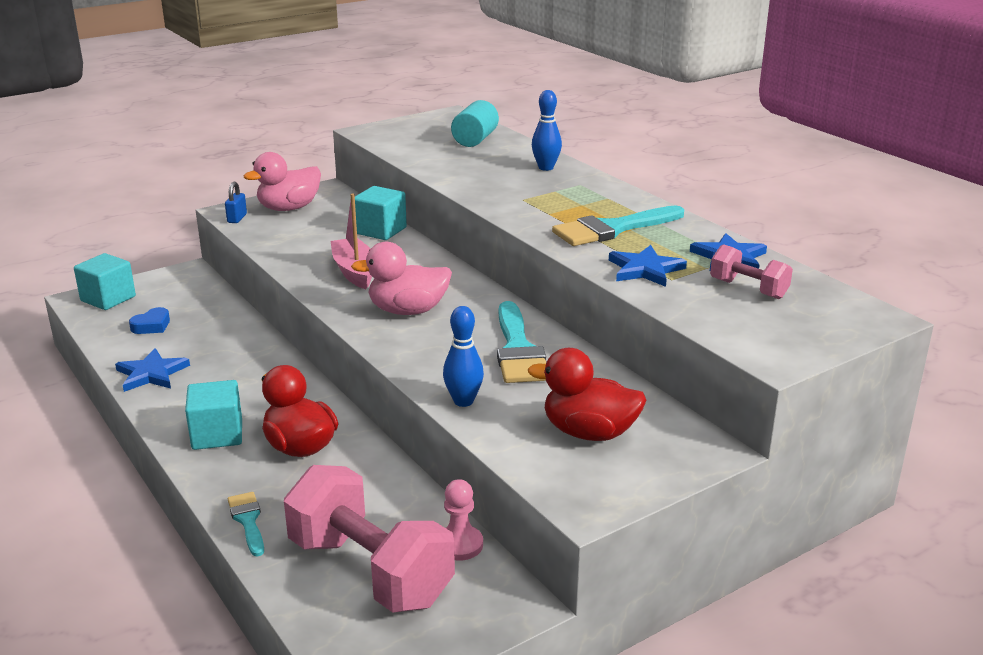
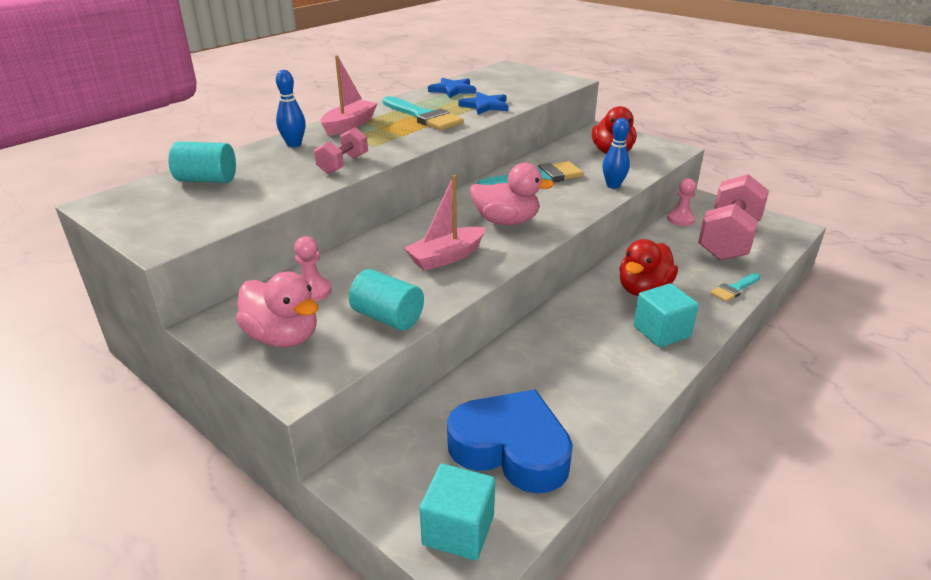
camera: 105 degrees left, 5 degrees up
blue star [115,348,190,392] -> none
blue heart [129,307,170,334] -> blue heart [447,389,573,494], size x2.42
blue padlock [225,182,247,223] -> none
pink duck [351,242,452,315] -> pink duck turned 60 degrees counterclockwise [470,163,555,225]
turquoise cube [355,186,407,240] -> none
pink dumbbell [710,244,793,299] -> pink dumbbell moved to [314,127,368,174]
none -> pink pawn [294,236,332,302]
none -> pink boat [321,55,378,136]
none -> turquoise cylinder [349,269,424,331]

